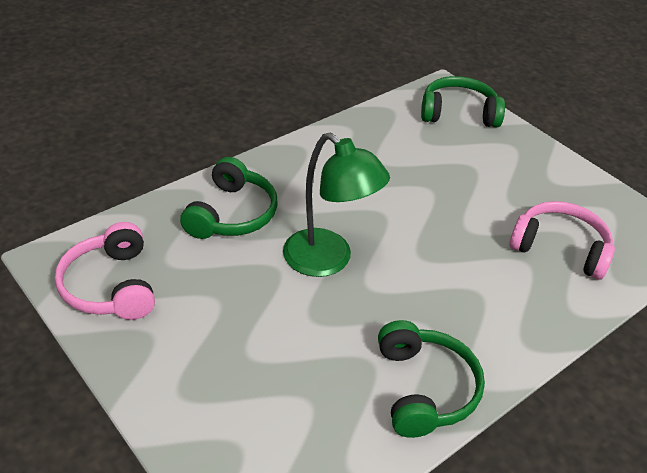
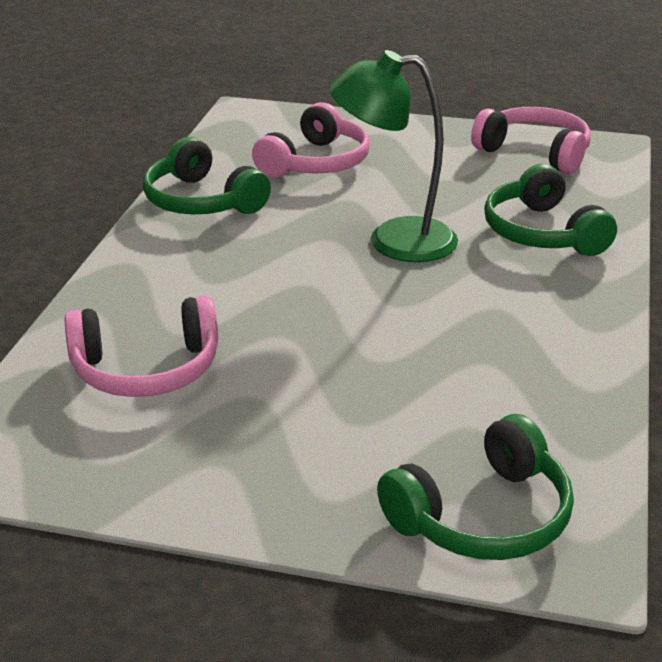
camera: 145 degrees right, 10 degrees down
none -> pink headphones [252,102,370,178]

